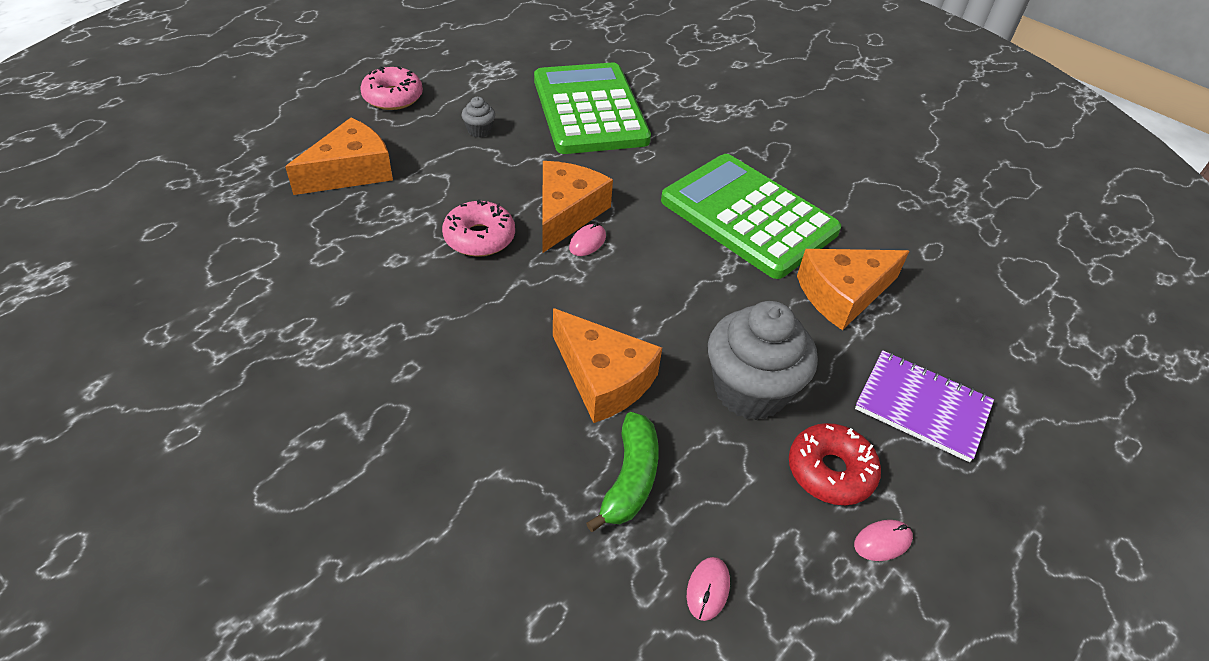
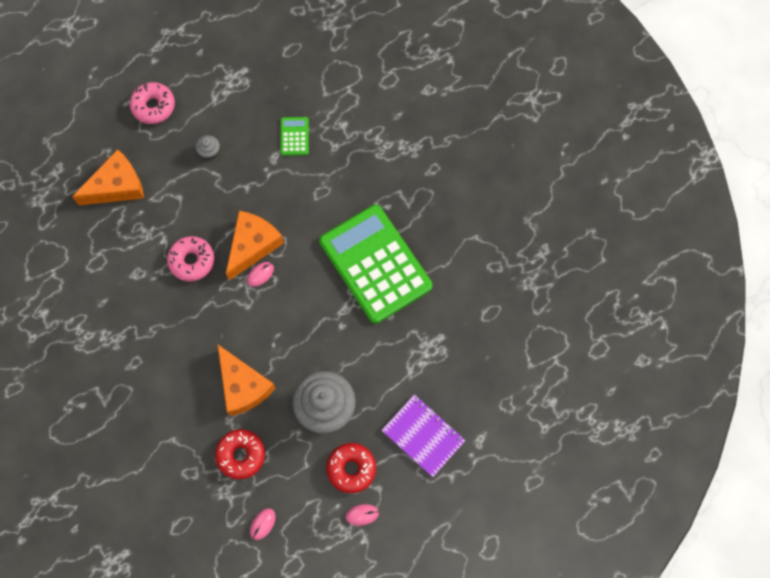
camera: 15 degrees right, 25 degrees up
green calculator [534,63,651,154] -> green calculator [281,117,309,156], size x0.40
green banana [586,412,659,532] -> red donut [215,429,265,479]
orange cheese [797,249,909,330] -> none

